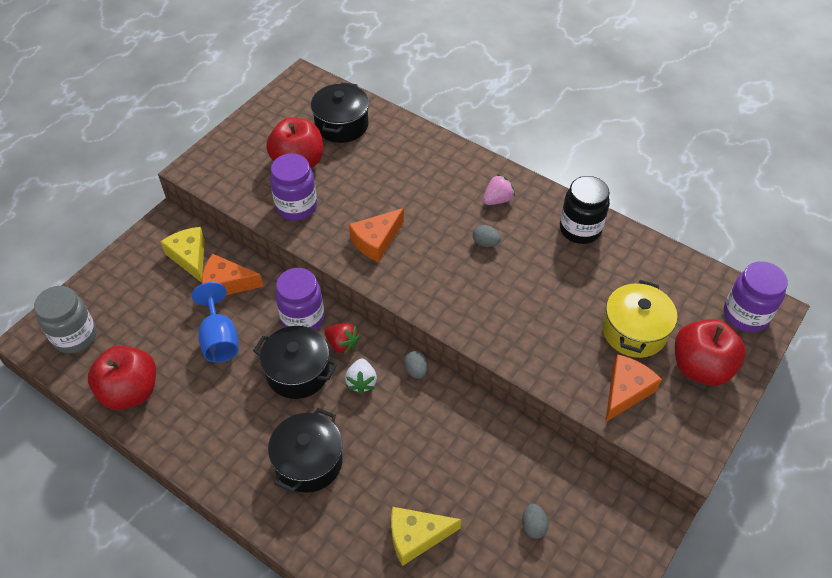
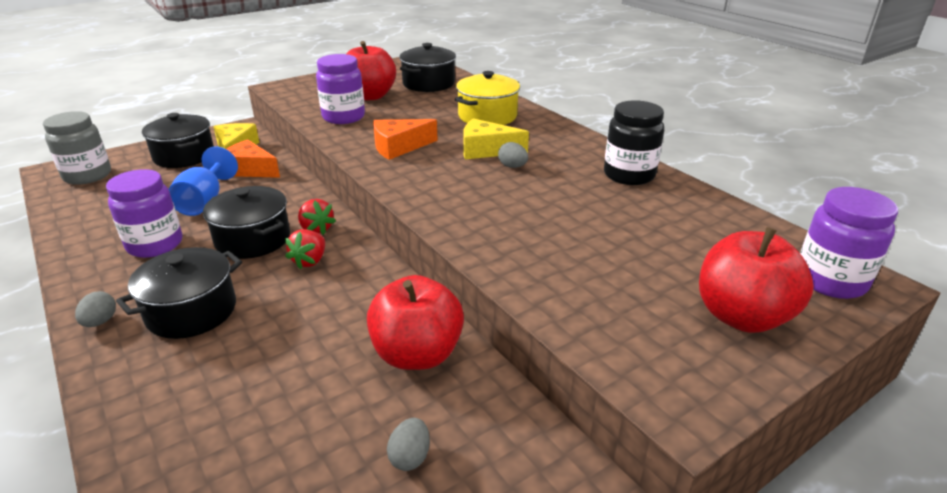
camera: 20 degrees right, 20 degrees down
red apple [88,346,156,410] -> red apple moved to [367,275,464,370]
purple jar [275,268,324,330] -> purple jar moved to [106,169,182,258]
white strawberry [345,359,377,394] -> red strawberry [285,229,325,269]
yellow cheese [391,507,461,566] -> yellow cheese moved to [463,118,529,159]
grey egg [404,351,428,379] -> grey egg moved to [75,291,116,327]
pink strawberry [483,174,515,205] -> none
yellow pot [602,280,677,358] -> yellow pot moved to [455,71,520,125]
orange cheese [606,354,662,422] -> none
none -> black pot [142,113,214,168]

